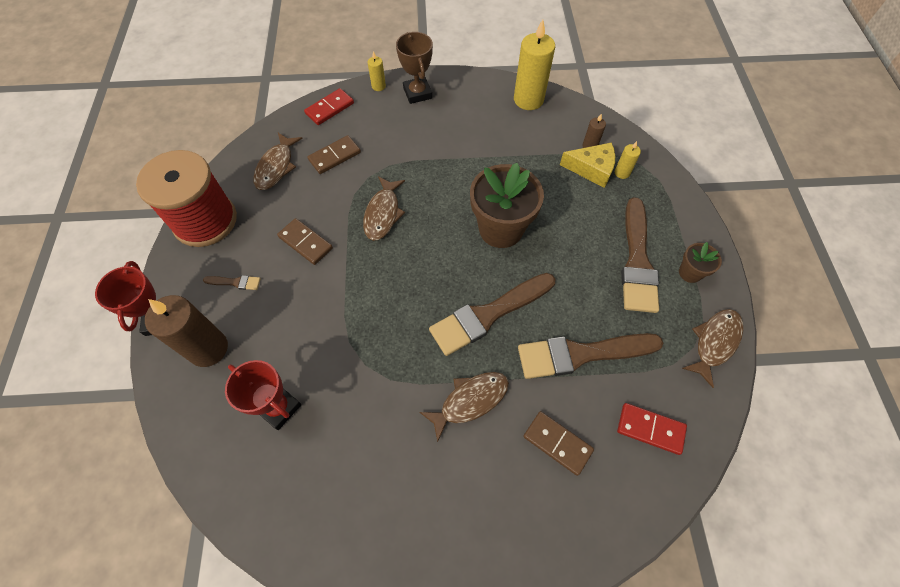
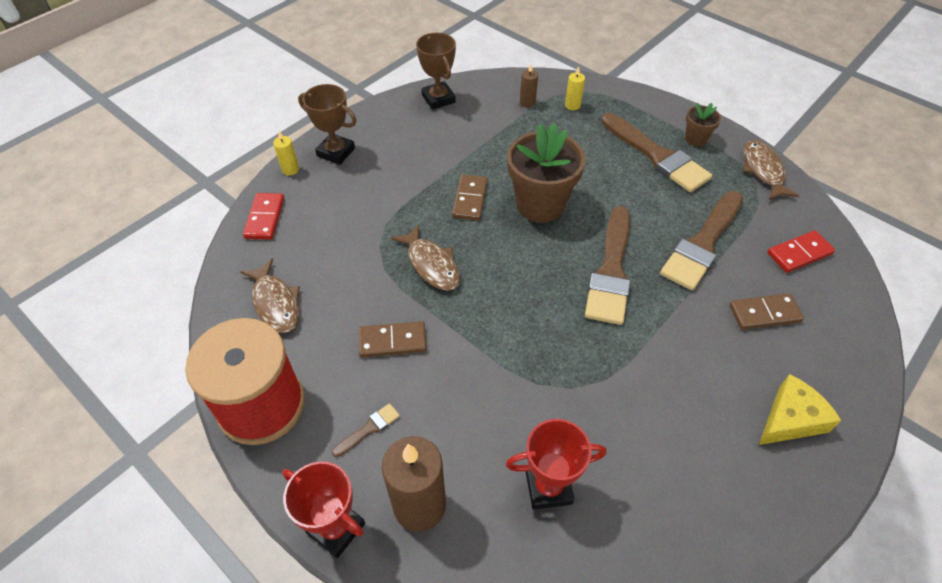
camera: 45 degrees left, 10 degrees down
brown domino [307,135,361,174] -> brown domino moved to [452,174,488,221]
brown fish [419,372,509,442] -> none
yellow candle [514,19,555,110] -> brown trophy [416,32,456,110]
yellow cheese [560,142,615,188] -> yellow cheese moved to [759,374,842,445]

